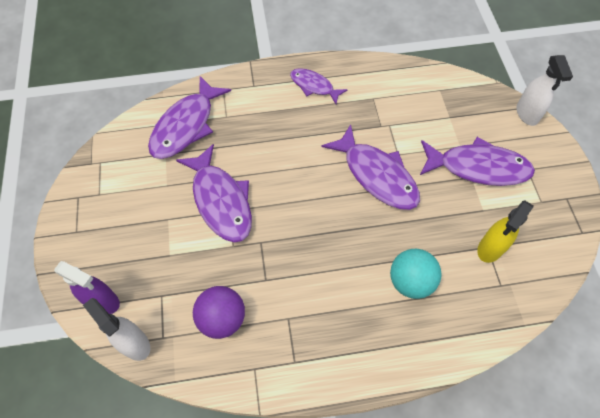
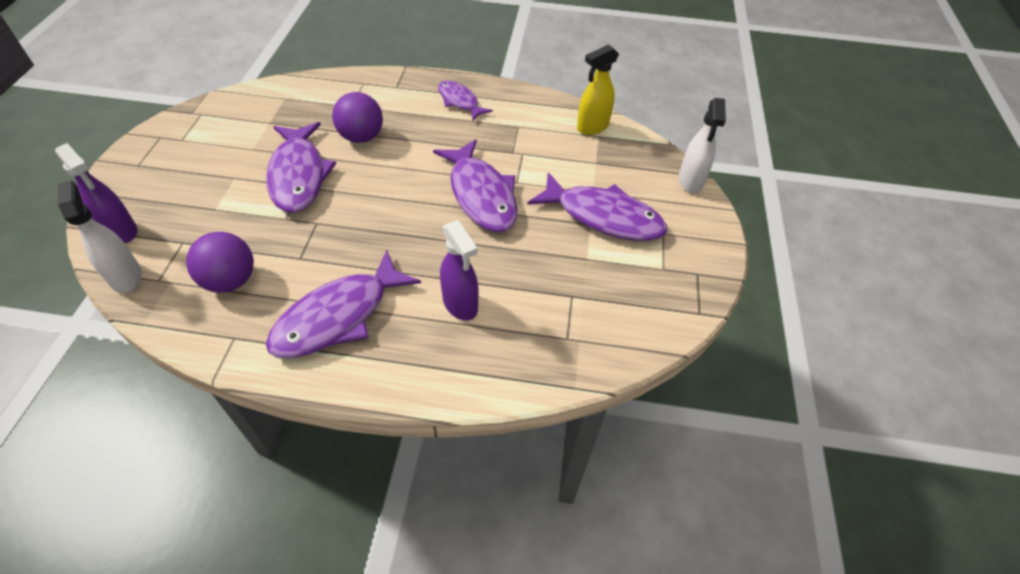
camera: 15 degrees right, 10 degrees down
purple fish [148,76,231,159] -> purple fish moved to [266,250,421,358]
turquoise ball [390,249,442,299] -> purple spray bottle [440,221,478,321]
yellow spray bottle [477,200,533,263] -> yellow spray bottle moved to [577,44,619,135]
none -> purple ball [332,92,383,143]

